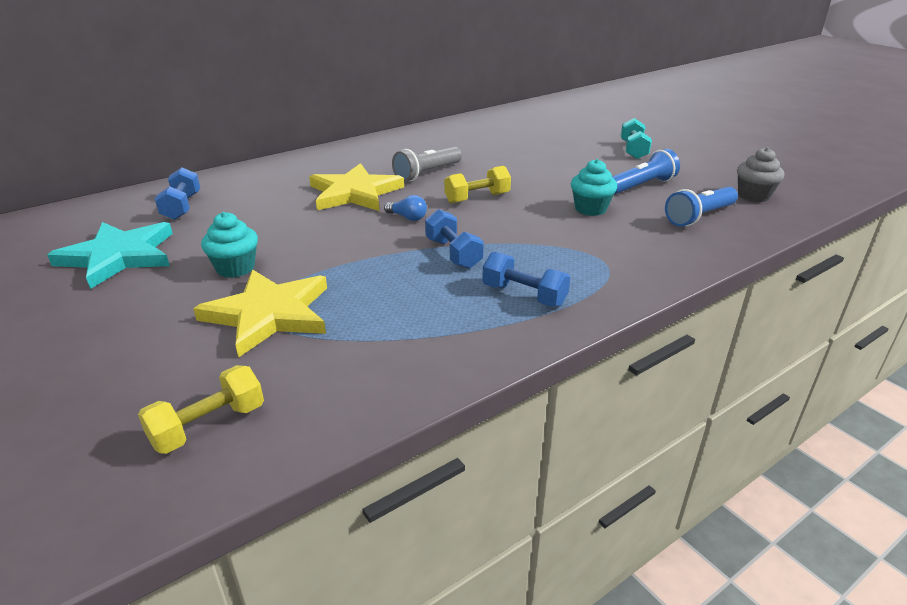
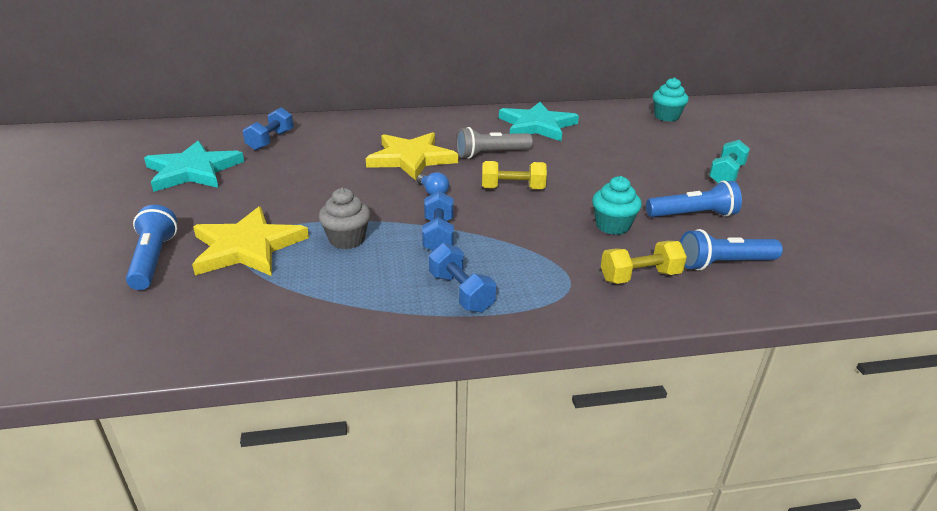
camera: 25 degrees right, 0 degrees up
yellow dumbbell [138,365,264,454] -> yellow dumbbell moved to [601,241,687,284]
turquoise cupcake [201,212,258,278] -> turquoise cupcake moved to [653,77,689,122]
grey cupcake [737,147,784,202] -> grey cupcake moved to [319,188,371,249]
none -> blue flashlight [126,205,177,290]
none -> turquoise star [499,102,579,141]

